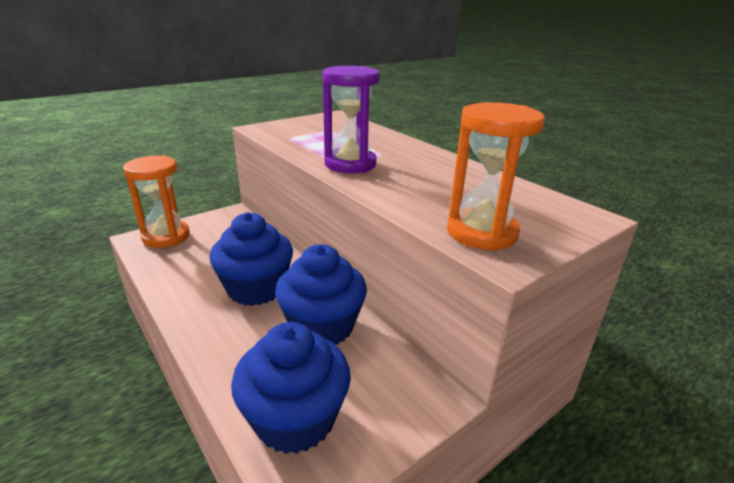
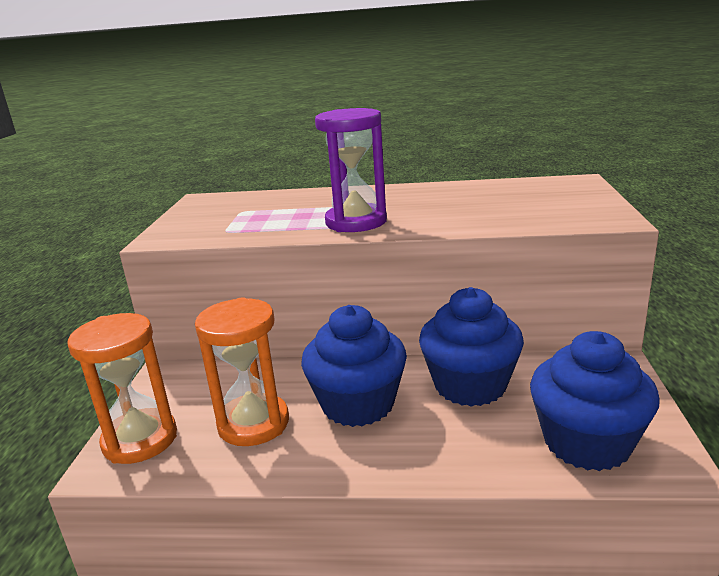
camera: 45 degrees left, 5 degrees down
orange hourglass [447,102,545,251] -> orange hourglass moved to [195,297,289,446]

